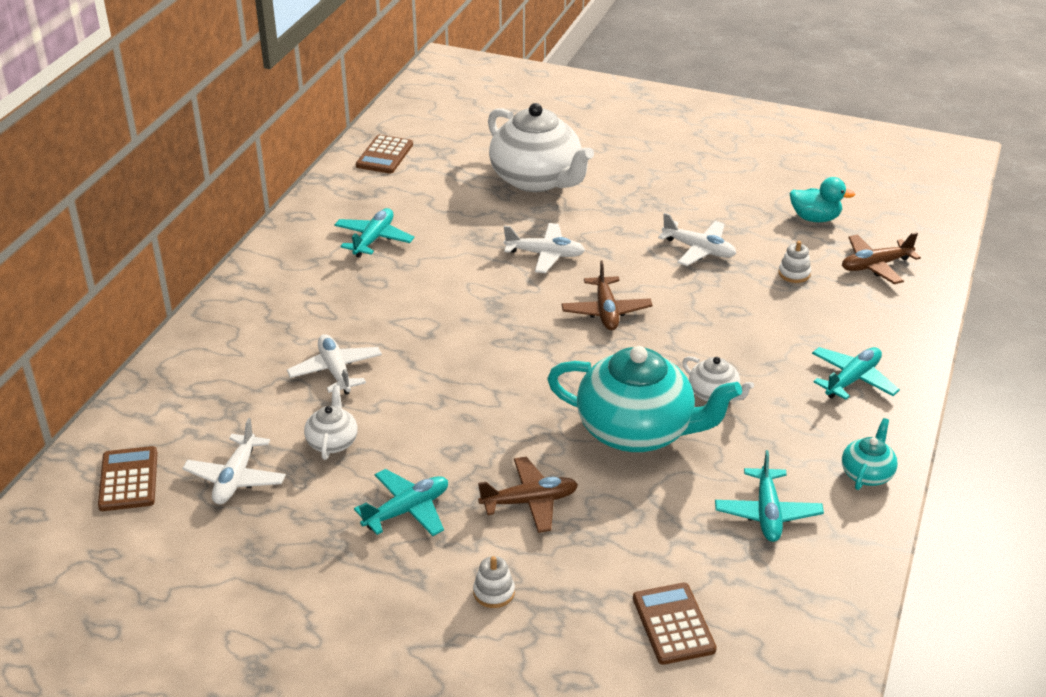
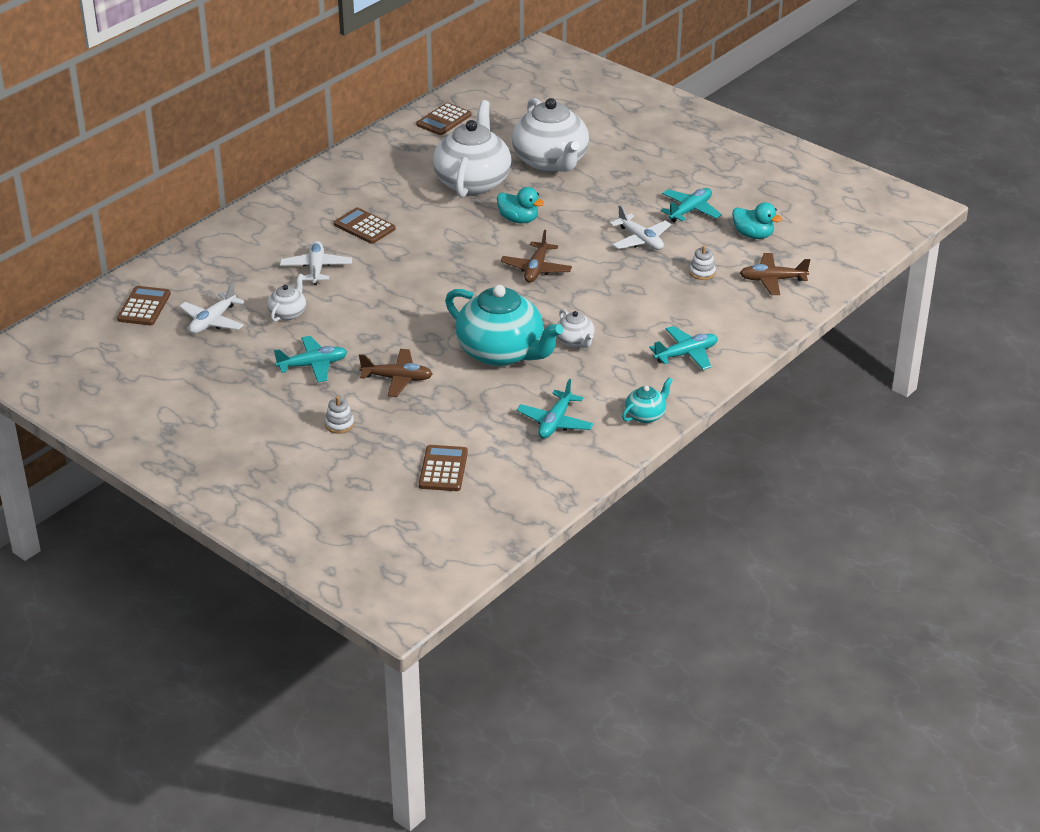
camera: 20 degrees right, 0 degrees up
turquoise plane [334,208,414,258] -> turquoise plane moved to [661,188,722,222]
white plane [504,223,585,273] -> turquoise duck [497,187,544,224]
none -> brown calculator [334,207,395,244]
none -> white teapot [433,100,511,198]

